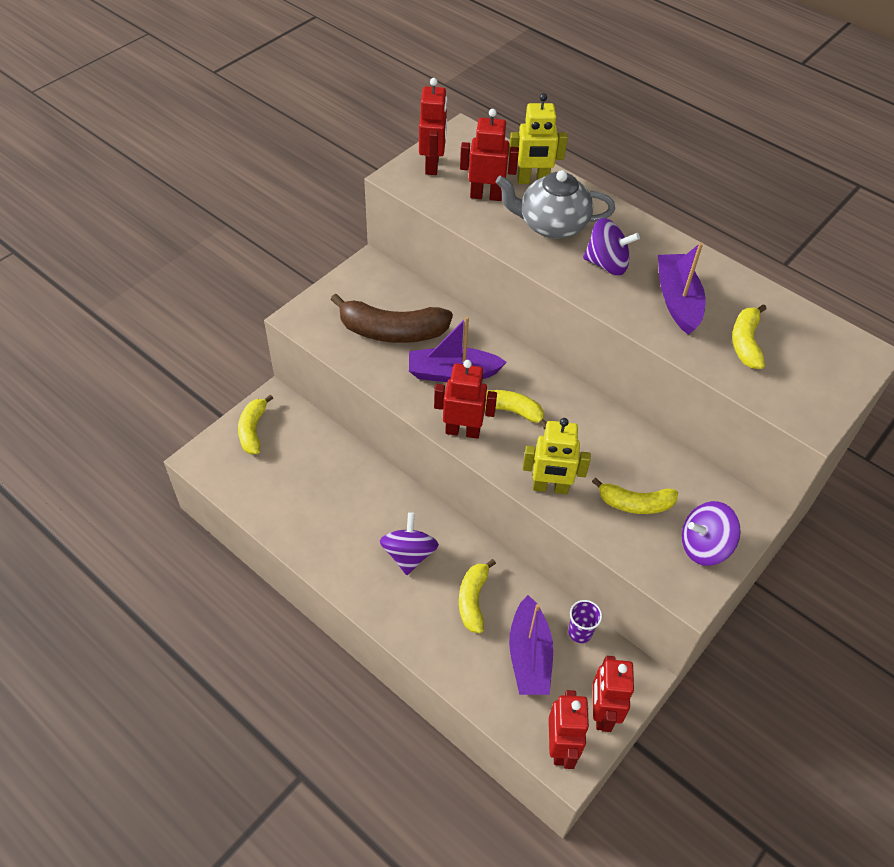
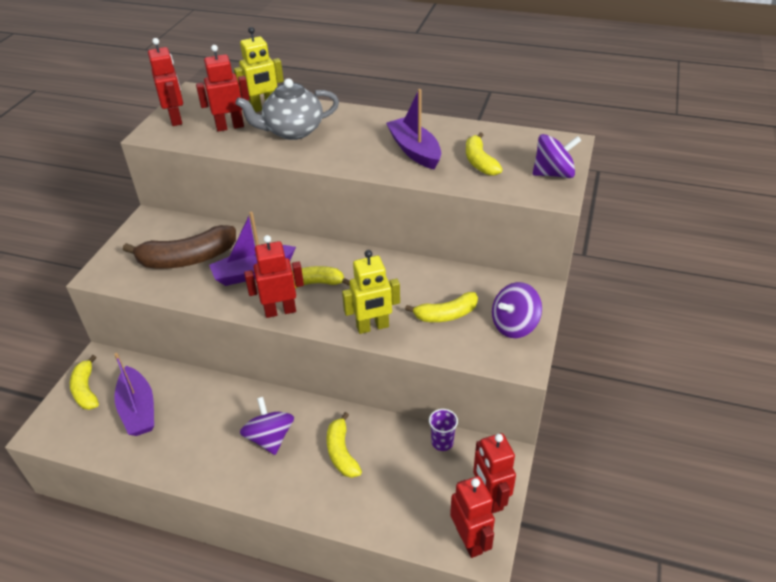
camera: 20 degrees left, 10 degrees down
purple boat [509,595,553,695] -> purple boat moved to [114,353,154,436]
purple spinning top [583,218,640,275] -> purple spinning top moved to [533,134,582,178]

